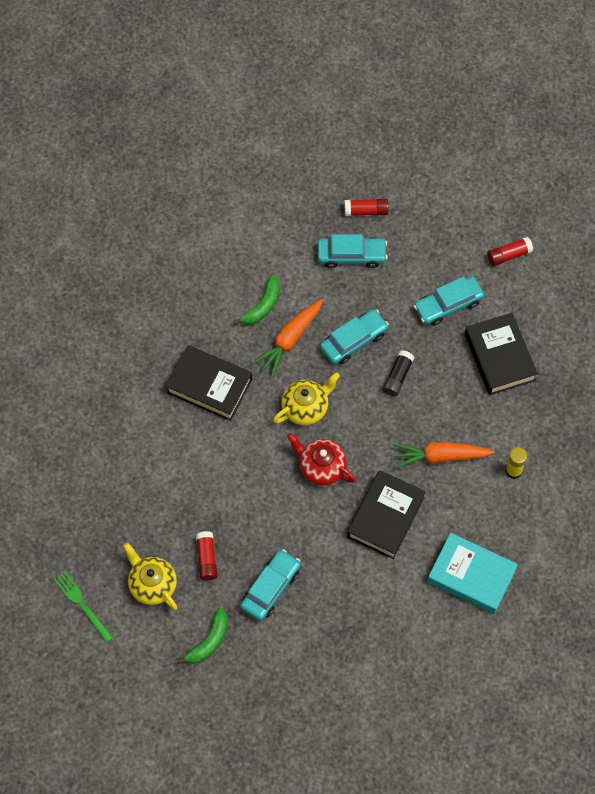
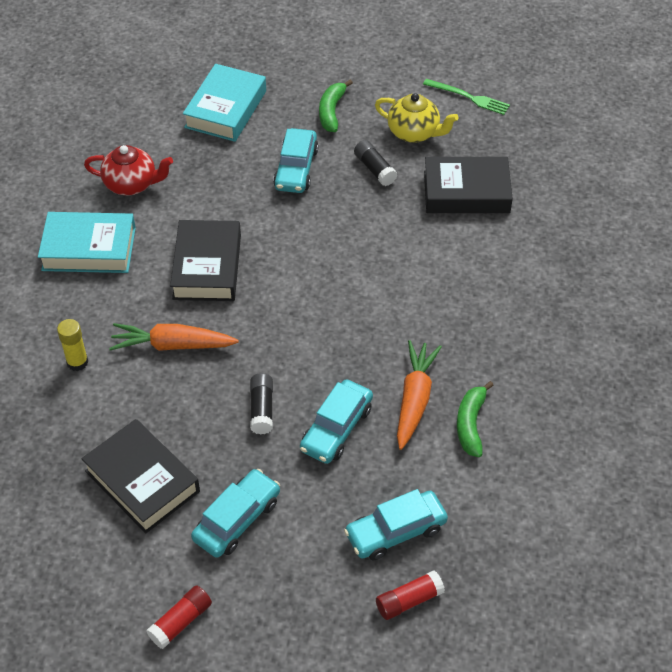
camera: 155 degrees right, 15 degrees down
black book [166,345,252,421] -> black book moved to [424,157,513,213]
red glue stick [196,531,218,581] -> black glue stick [354,140,397,186]
yellow teapot [273,372,340,425] -> none
red teapot [287,433,356,486] -> red teapot moved to [84,145,173,195]
orange carrot [393,442,495,469] -> orange carrot turned 150 degrees counterclockwise [109,323,239,351]
none -> turquoise book [183,64,266,142]

